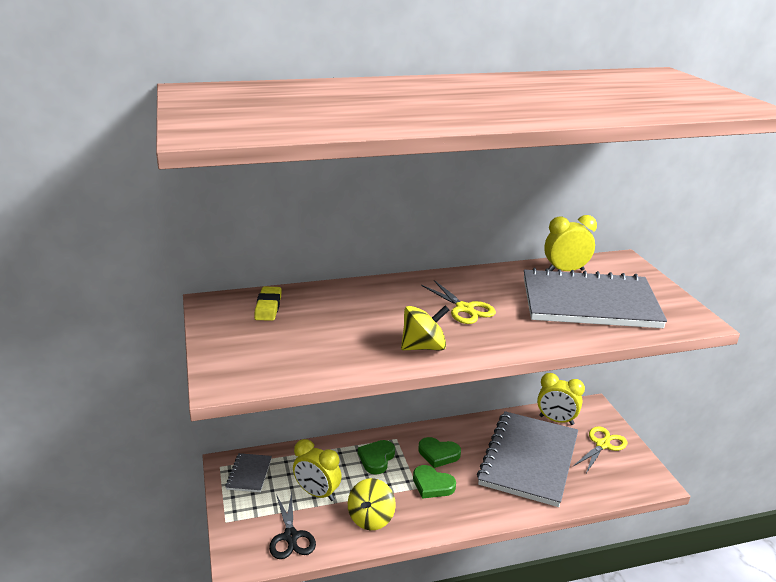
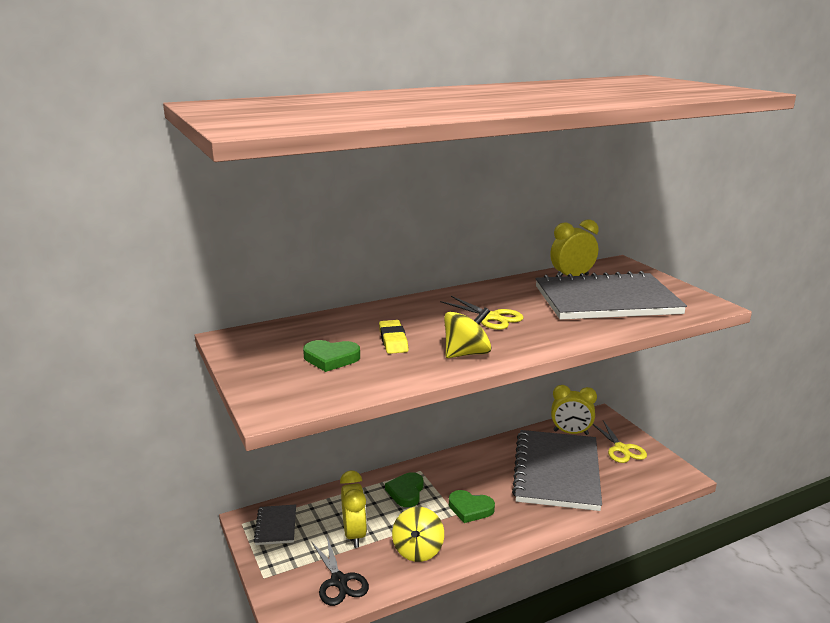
camera: 10 degrees left, 5 degrees down
yellow eraser [254,287,282,321] -> yellow eraser moved to [379,320,409,354]
yellow clock [293,439,342,501] -> yellow clock turned 120 degrees counterclockwise [340,470,367,548]
green heart [418,437,461,468] -> green heart moved to [303,340,360,372]
yellow scissors [573,426,627,473] -> yellow scissors turned 135 degrees clockwise [592,421,647,463]

